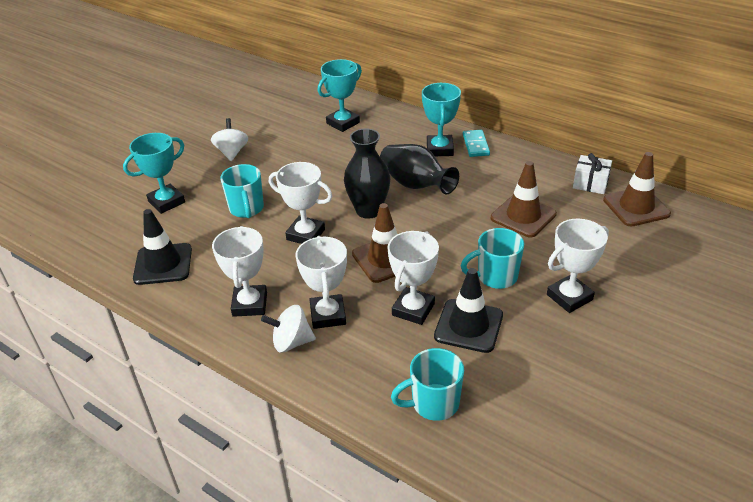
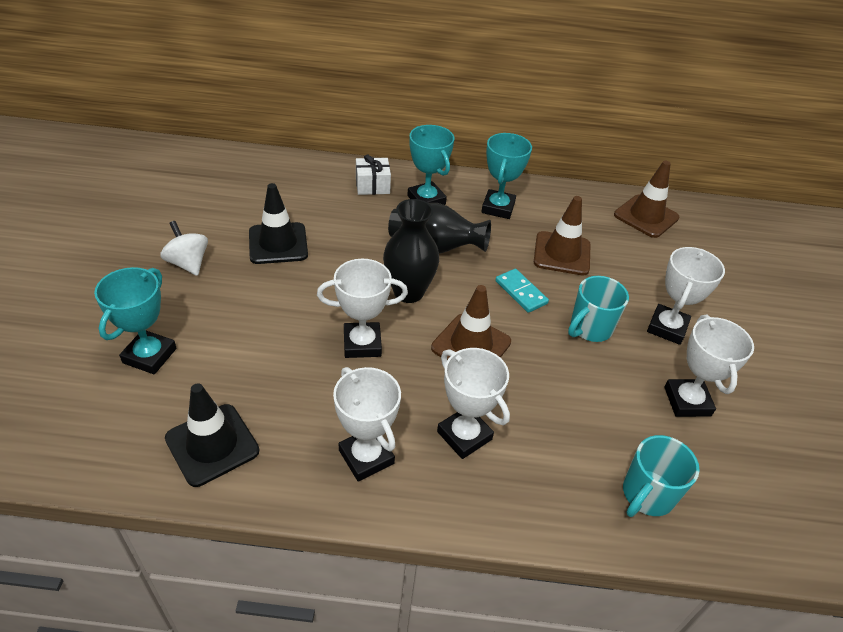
camera: 35 degrees left, 5 degrees up
turquoise mug [221,164,264,218] -> none
white spinning top [261,305,316,352] -> none
turquoise trophy [318,59,362,132] -> turquoise trophy moved to [481,133,532,219]
white trophy [388,231,439,325] -> white trophy moved to [664,315,754,417]
black traffic cone [434,268,503,353] -> black traffic cone moved to [249,183,308,264]
turquoise domino [463,130,490,157] -> turquoise domino moved to [495,269,549,313]
white gift [573,153,612,194] -> white gift moved to [356,154,391,195]

